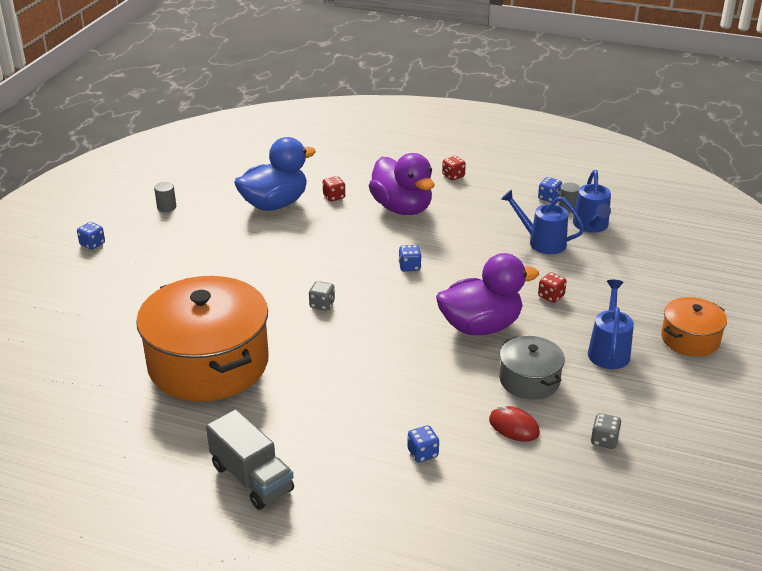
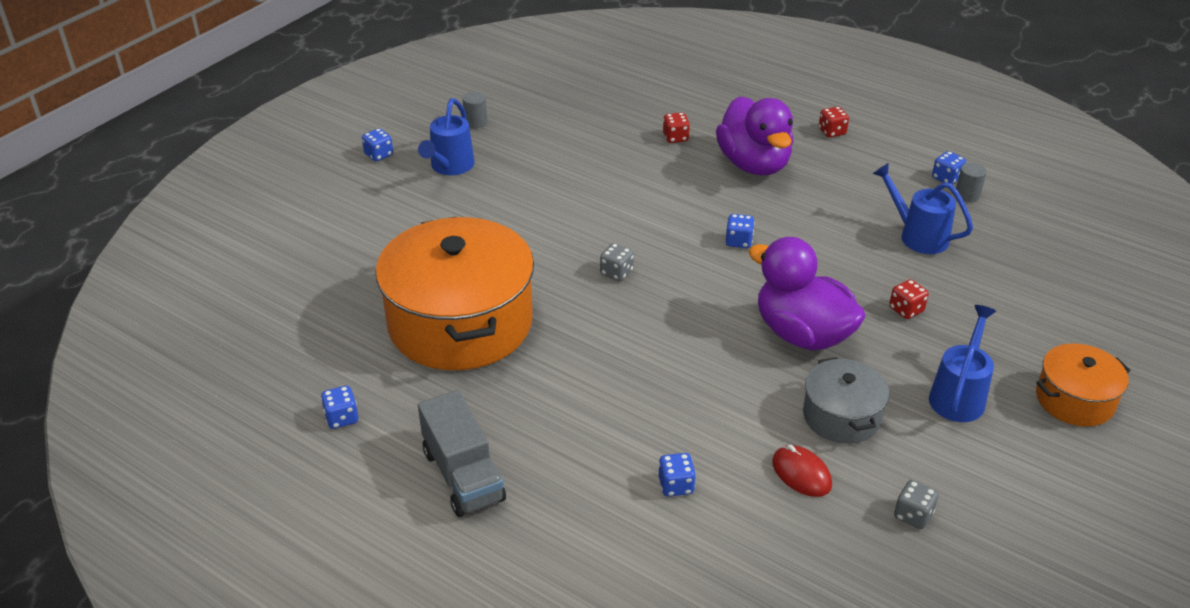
camera: 15 degrees right, 5 degrees up
blue duck [234,137,316,211] -> none
purple duck [436,253,539,335] -> purple duck turned 135 degrees counterclockwise [748,237,866,350]
blue watering can [573,170,611,233] -> blue watering can moved to [418,98,474,175]
none -> blue dice [321,386,358,429]

